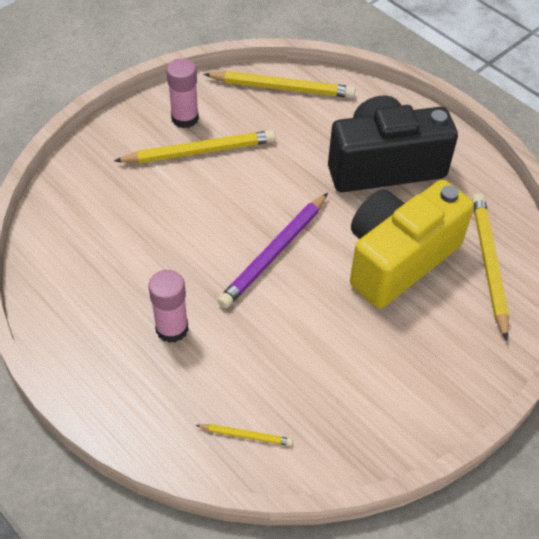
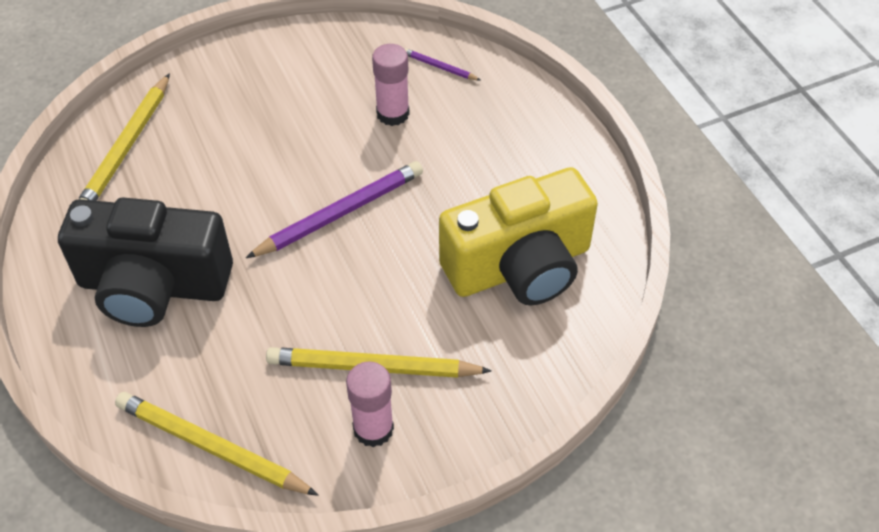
camera: 160 degrees left, 0 degrees up
pink glue stick [148,270,188,343] -> pink glue stick moved to [372,44,410,126]
yellow pencil [196,424,293,446] -> purple pencil [404,48,481,81]
yellow camera [350,180,474,309] -> yellow camera moved to [439,167,598,305]

